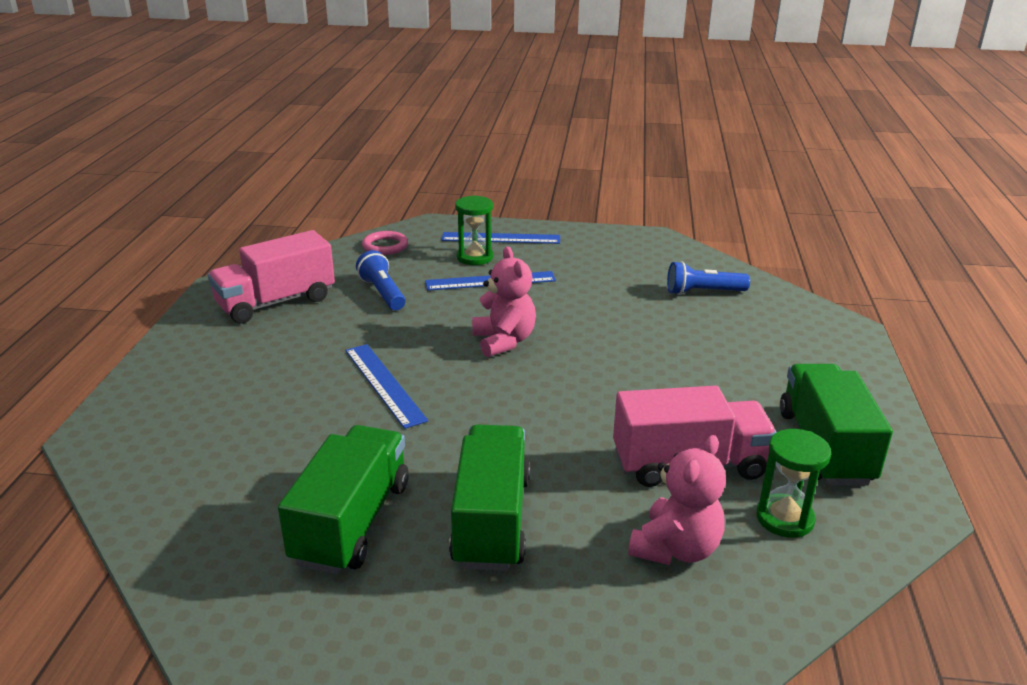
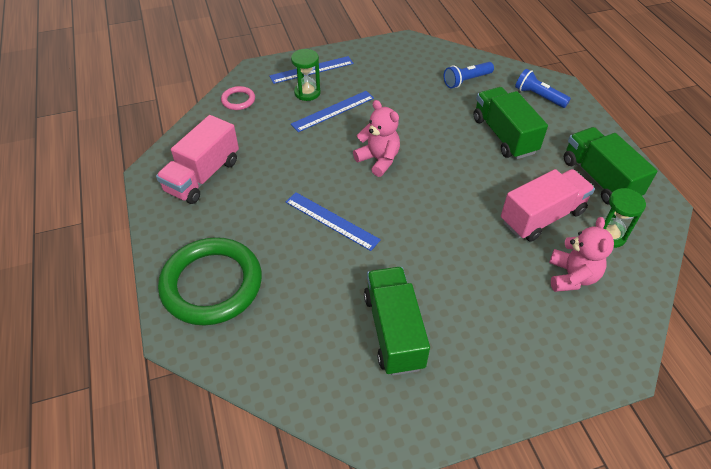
camera: 25 degrees left, 20 degrees up
blue flashlight [356,250,406,310] -> blue flashlight moved to [515,69,571,108]
green truck [449,424,530,571] -> green truck moved to [473,87,548,159]
none -> green ring [158,237,262,325]

